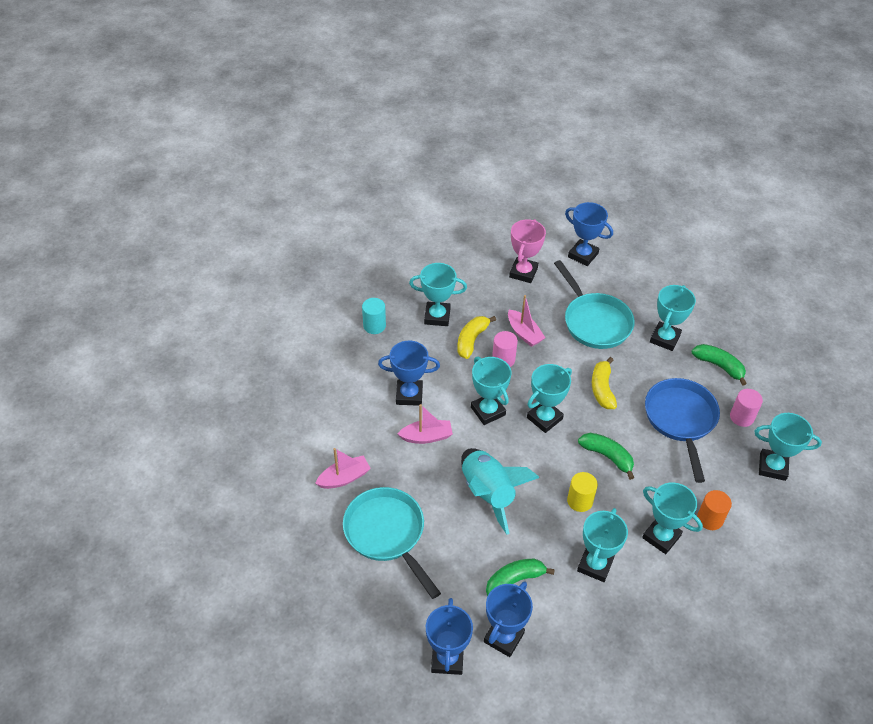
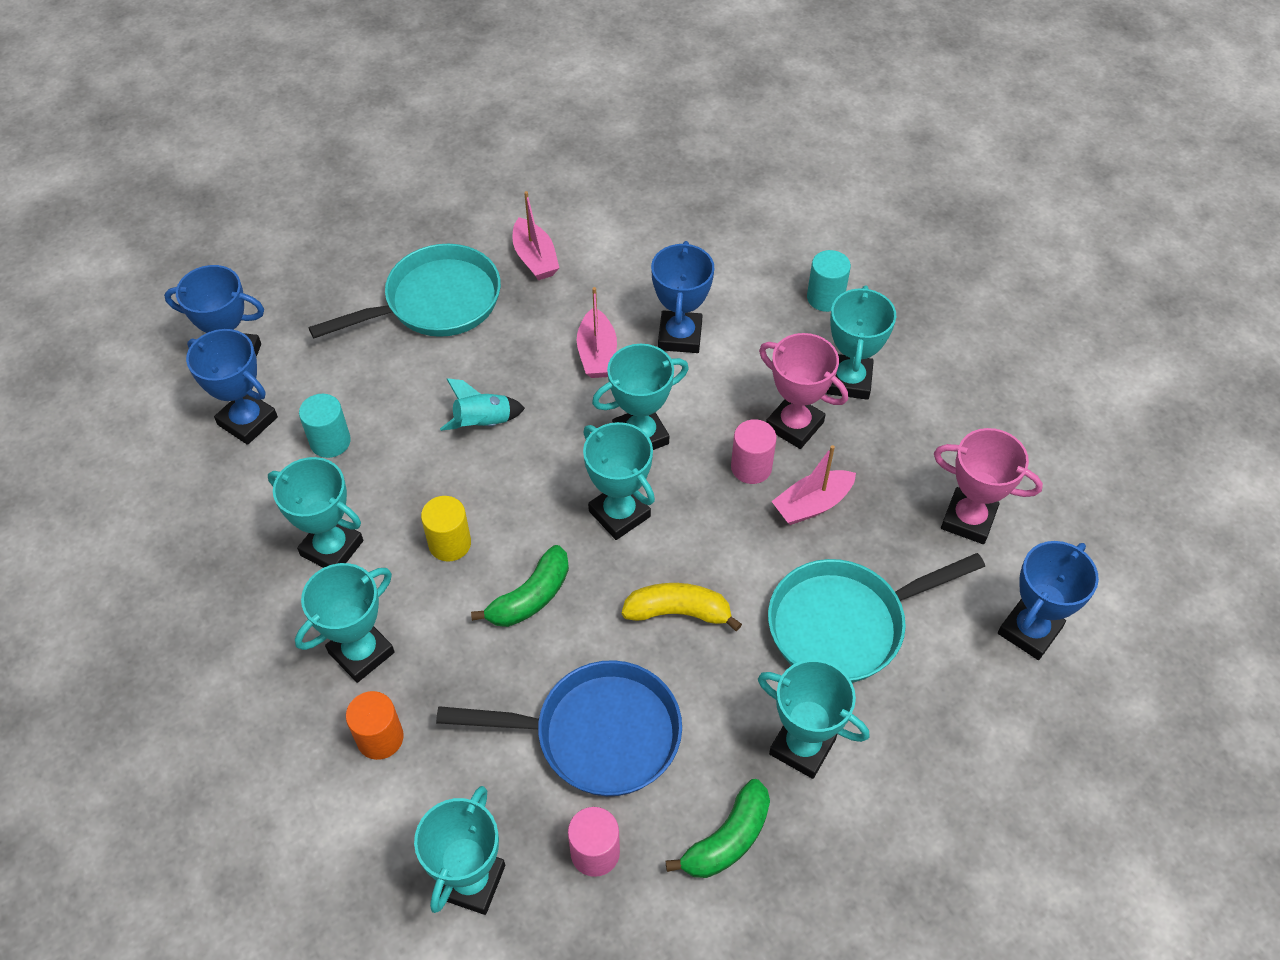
camera: 95 degrees right, 5 degrees up
yellow banana [457,316,496,359] -> pink trophy [759,333,848,449]
turquoise rocket [461,448,540,535] -> turquoise rocket [440,378,525,431], size x0.54
green banana [486,559,555,596] -> turquoise cylinder [299,394,351,458]

